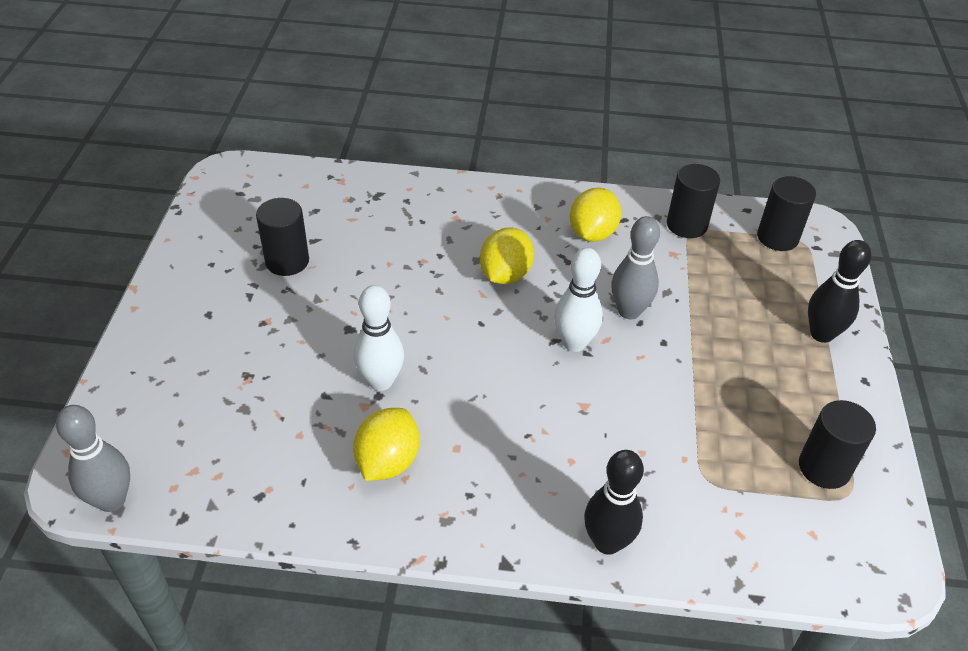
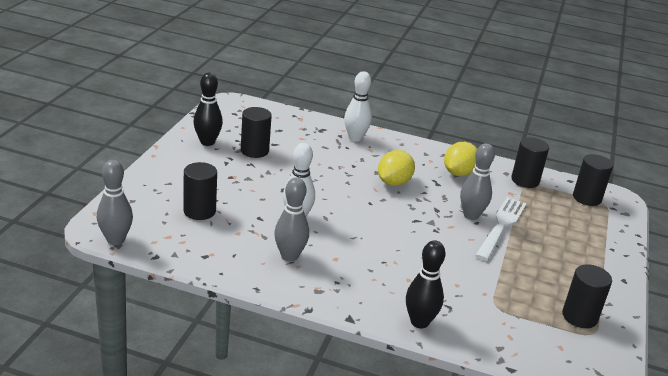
camera: 10 degrees right, 15 degrees down
yellow lemon [353,408,419,481] -> grey bowling pin [274,177,309,262]
white bowling pin [554,248,603,352] -> white bowling pin moved to [344,71,372,142]
black bowling pin [808,240,871,343] -> black bowling pin moved to [193,73,223,146]
none -> black cylinder [183,162,217,220]
none -> white fork [475,197,526,261]

